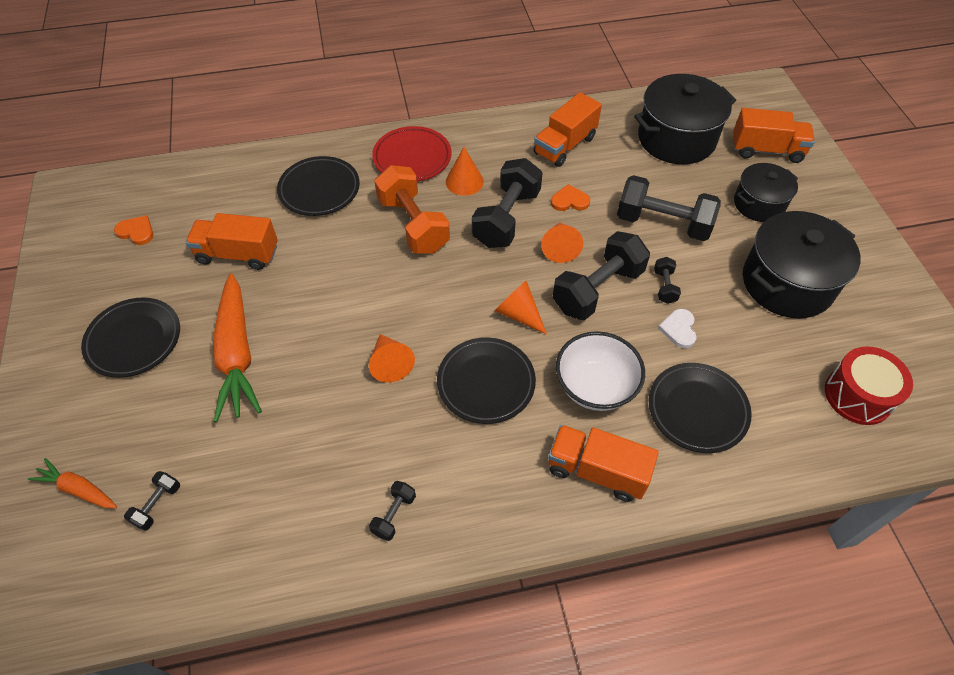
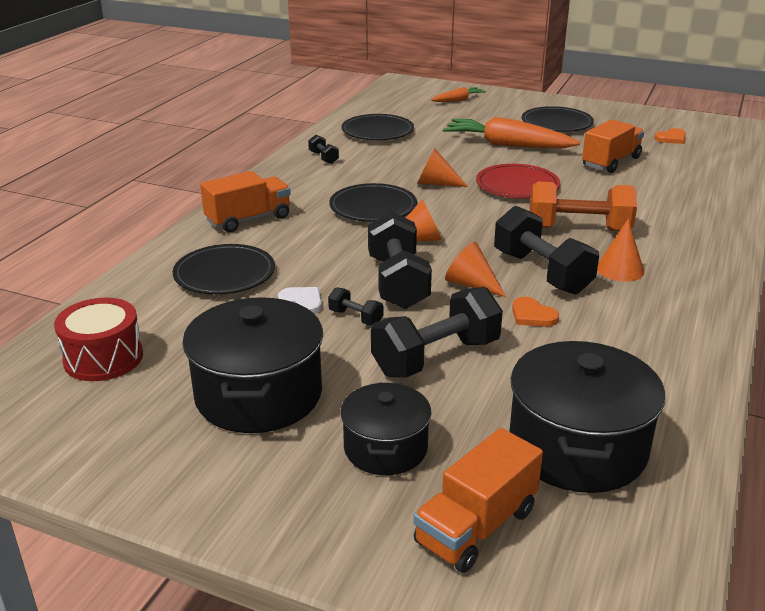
camera: 125 degrees right, 25 degrees down
black dumbbell [124,471,180,531] -> none
black plate [277,156,360,216] -> black plate moved to [341,114,414,140]
red plate [372,126,451,181] -> red plate moved to [476,164,560,198]
orange truck [534,92,602,167] -> none
orange heart [551,184,590,211] -> orange heart turned 105 degrees clockwise [512,297,559,327]
white bowl [556,331,645,411] -> none

